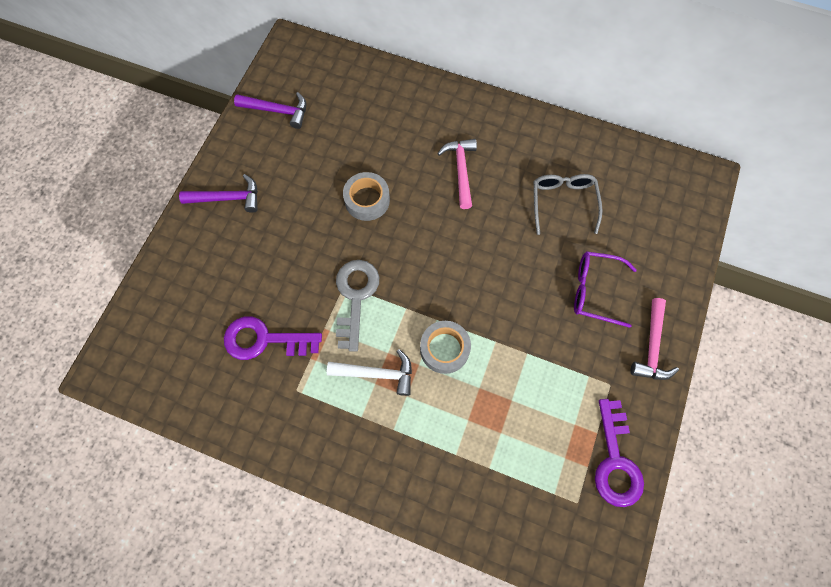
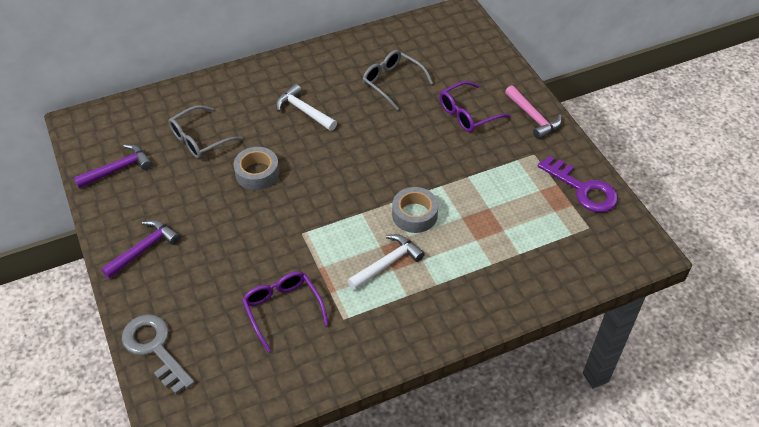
camera: 45 degrees left, 20 degrees down
purple key [224,316,322,360] -> purple glasses [242,271,329,352]
grey key [336,260,379,352] -> grey key moved to [122,314,195,394]
pink hammer [437,139,477,209] -> white hammer [276,84,337,131]
none -> grey glasses [168,105,243,159]

